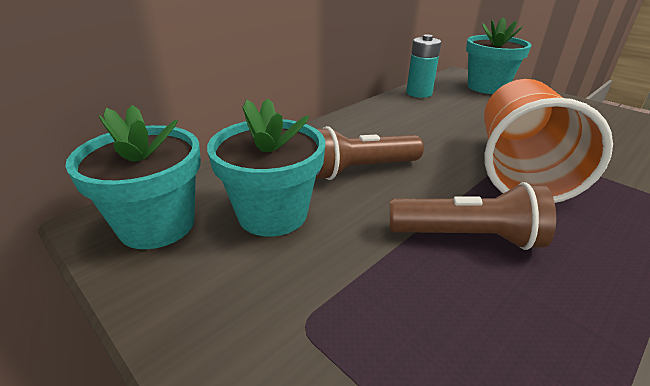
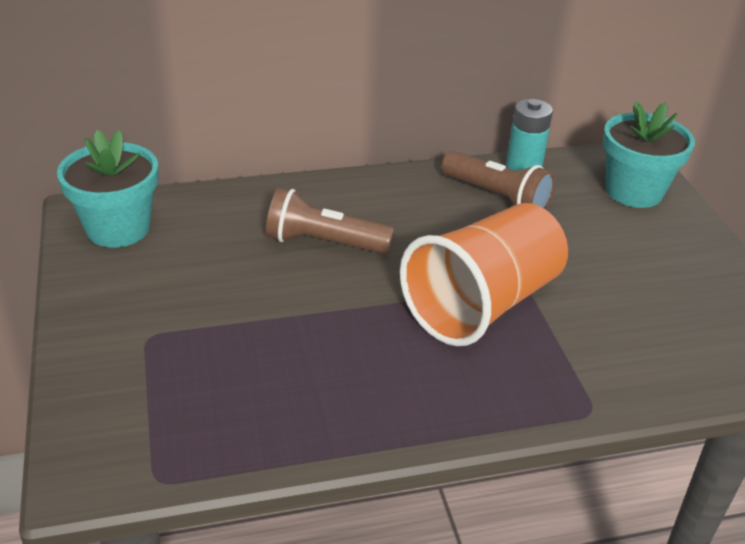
camera: 30 degrees right, 5 degrees up
turquoise flower pot [207,98,325,236] -> none
brown flashlight [390,182,556,250] -> brown flashlight moved to [441,151,555,209]

